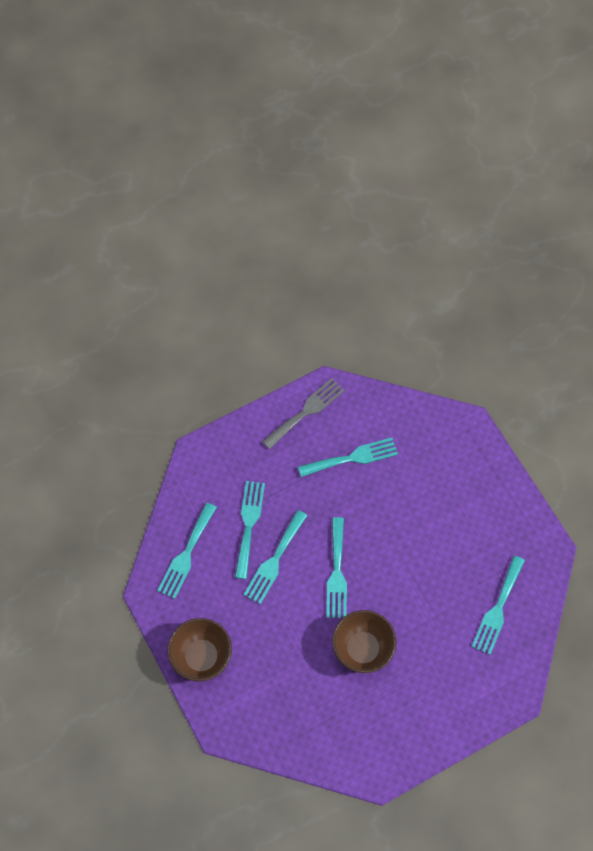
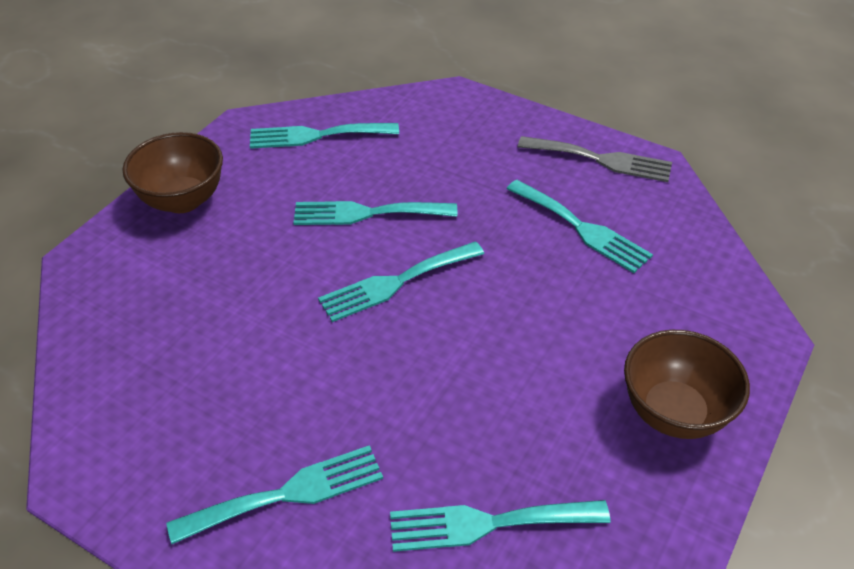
camera: 60 degrees right, 20 degrees down
turquoise fork [235,481,265,579] -> turquoise fork moved to [166,445,383,544]
brown bowl [332,610,396,673] -> brown bowl moved to [624,330,750,439]

